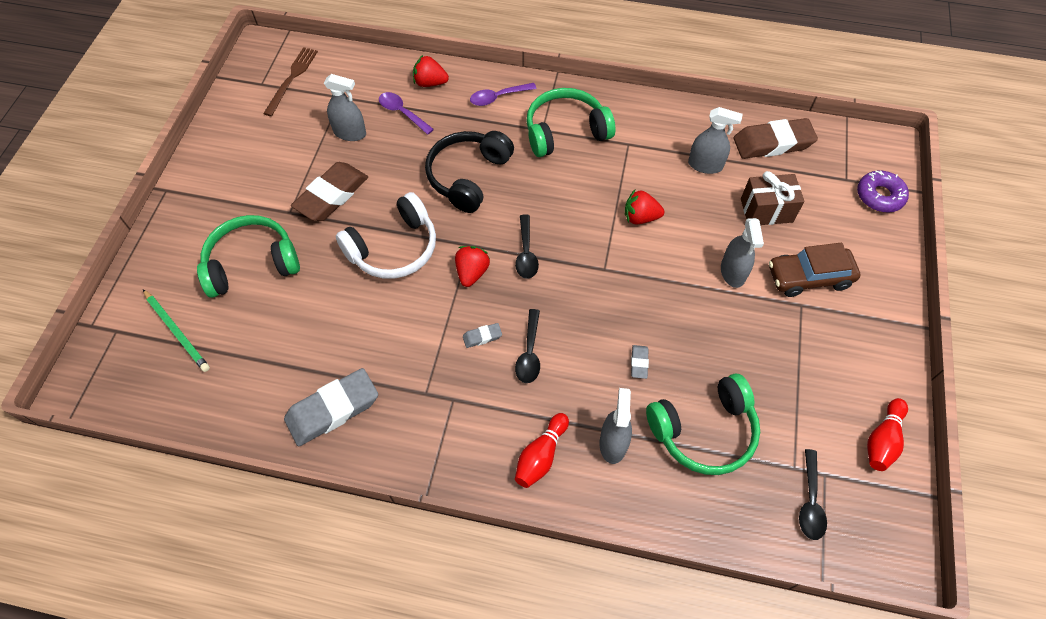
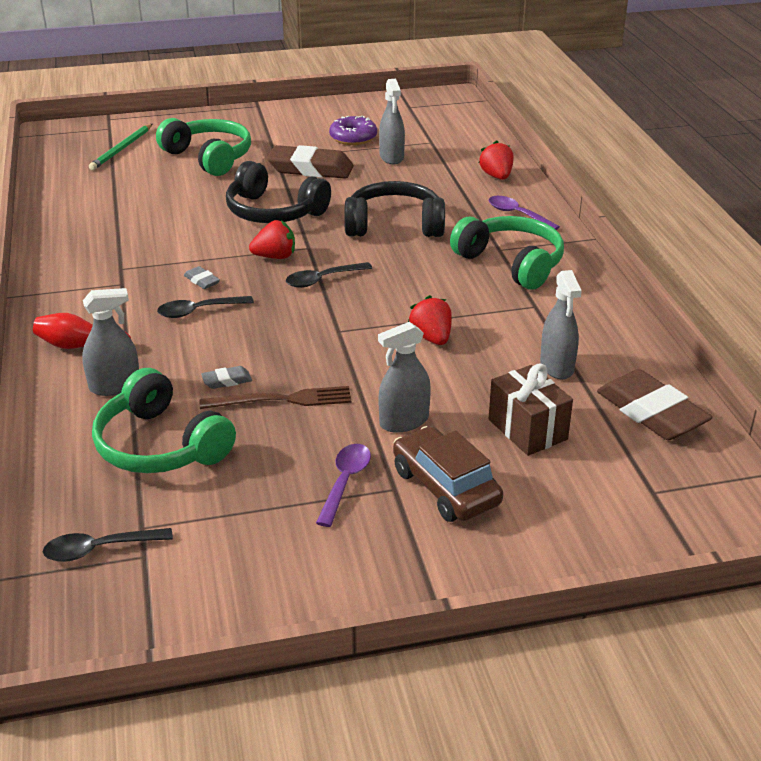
camera: 65 degrees right, 25 degrees down
brown fork [263,47,318,116] -> brown fork moved to [200,386,351,409]
grey eraser [284,368,378,446] -> none
white headphones [336,192,436,279] -> black headphones [226,161,331,223]
purple spoon [379,92,434,135] -> purple spoon moved to [316,444,371,527]
purple donut [857,170,909,213] -> purple donut moved to [329,115,377,145]
red bowling pin [867,398,908,471] -> none

